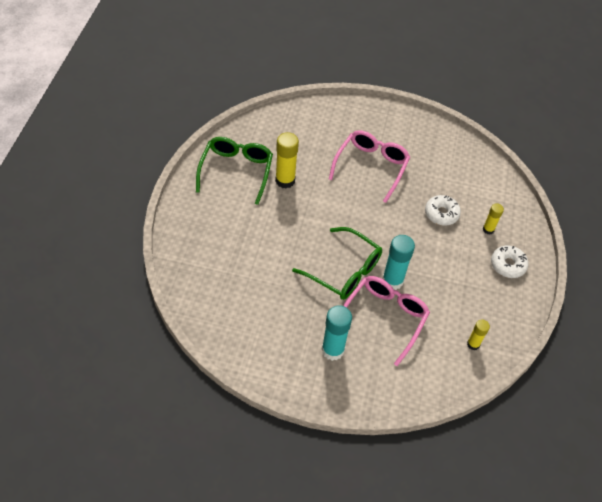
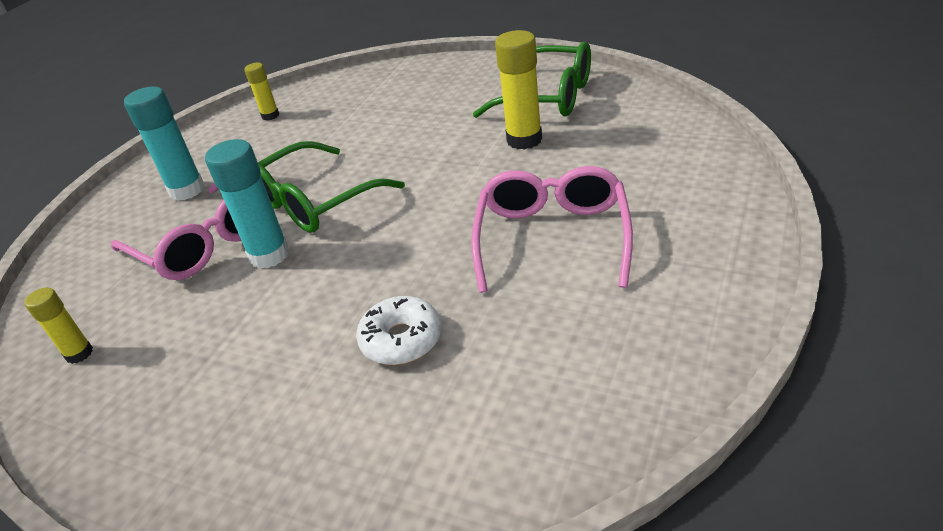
camera: 110 degrees right, 15 degrees down
pink glasses [329,130,410,203] -> pink glasses turned 120 degrees counterclockwise [471,166,633,293]
yellow glue stick [483,203,504,235] -> yellow glue stick moved to [244,63,279,120]
white donut [491,245,529,278] -> none

